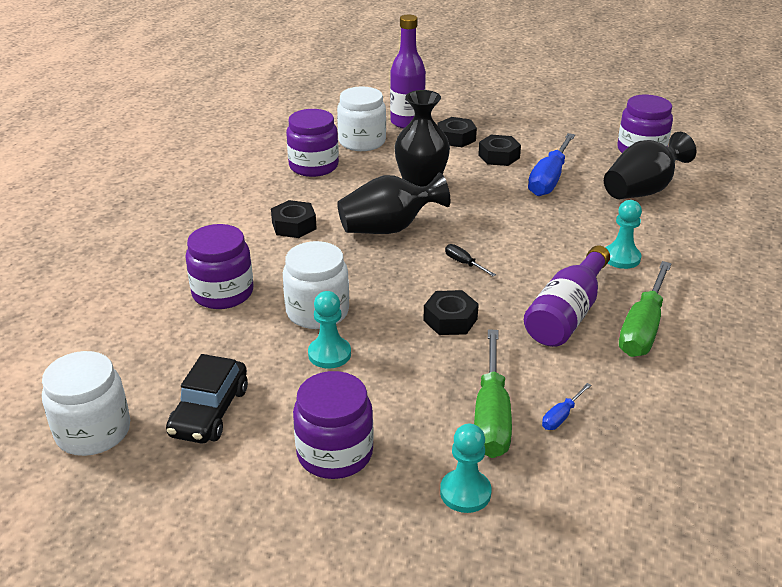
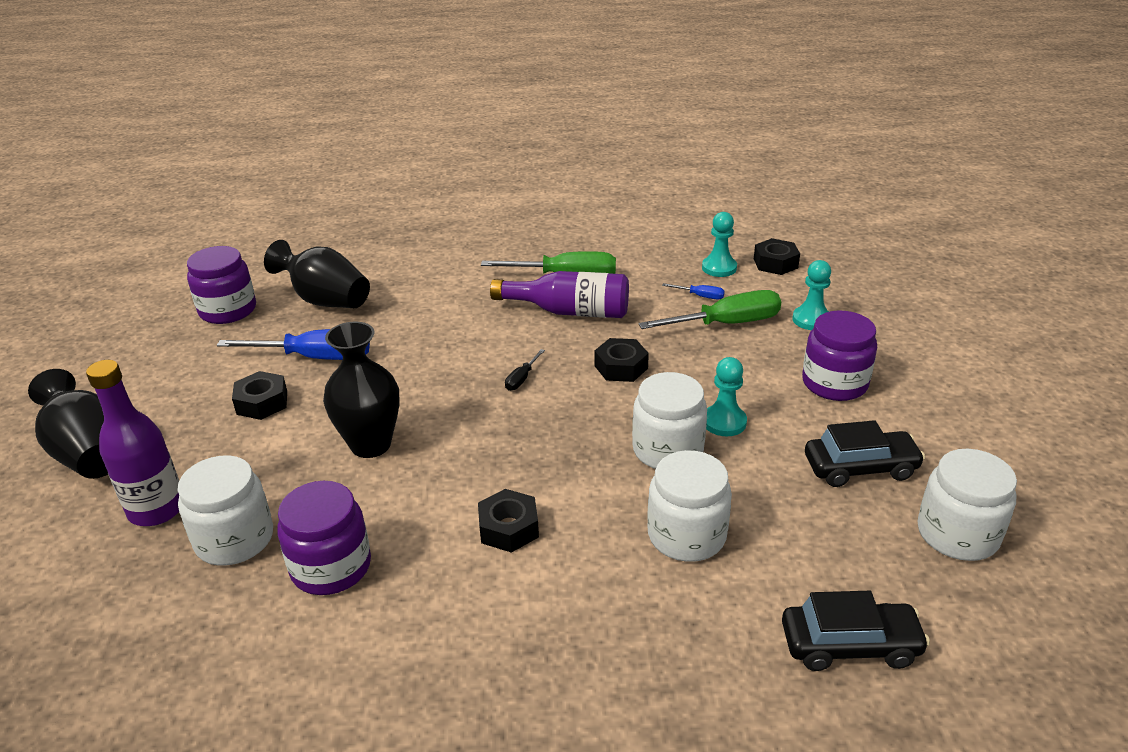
camera: 110 degrees left, 0 degrees up
purple jar [185,224,253,309] -> white jar [647,450,732,562]
black vase [337,172,450,234] -> black vase moved to [28,369,108,479]
black nut [437,117,477,147] -> black nut moved to [754,238,800,275]
turquoise pawn [605,200,642,269] -> turquoise pawn moved to [702,212,737,277]
none -> black car [782,591,930,671]

